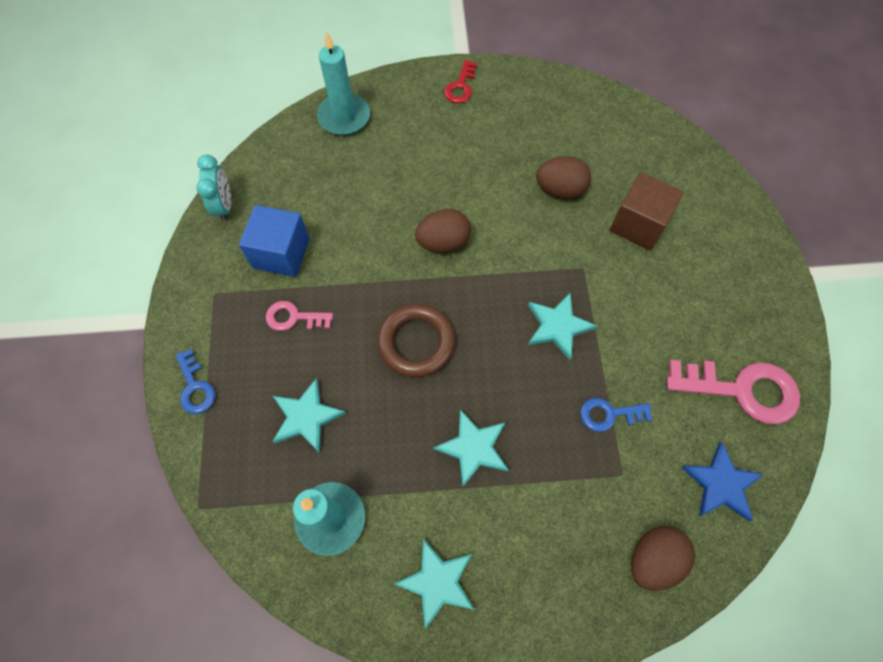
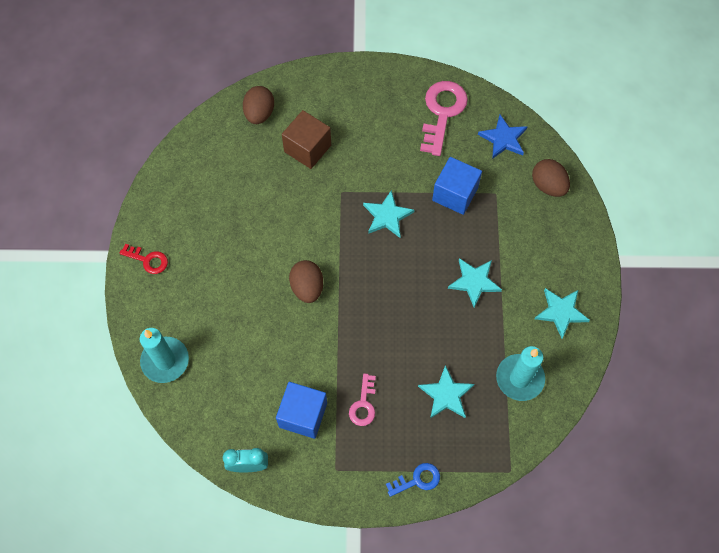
camera: 85 degrees left, 0 degrees up
brown ring [377,304,455,377] -> none
brown egg [536,156,591,199] -> brown egg moved to [243,86,274,124]
blue key [580,398,653,432] -> blue cube [432,157,482,215]

